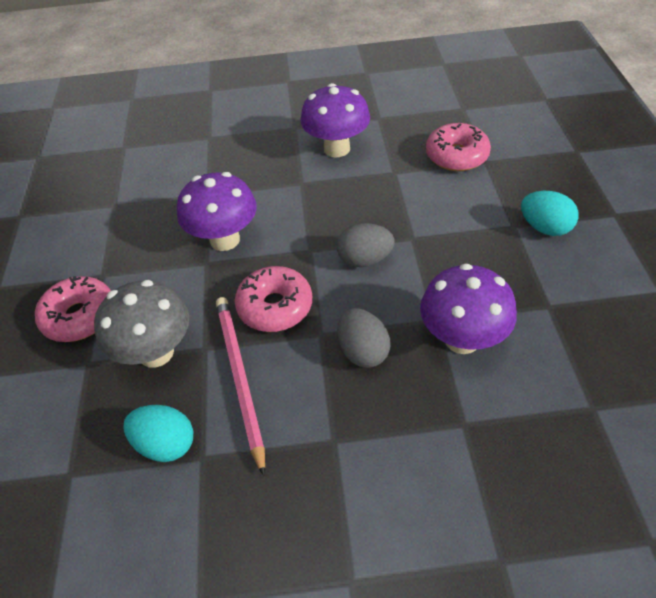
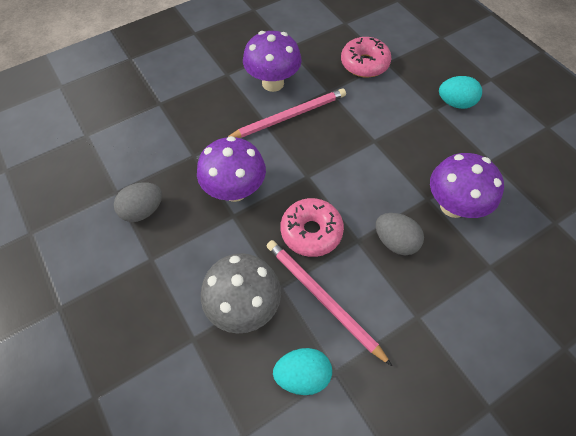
camera: 30 degrees left, 10 degrees up
pink donut [35,276,111,342] -> none
grey egg [337,223,395,267] -> grey egg moved to [114,182,162,222]
none -> pink pencil [227,88,346,138]

